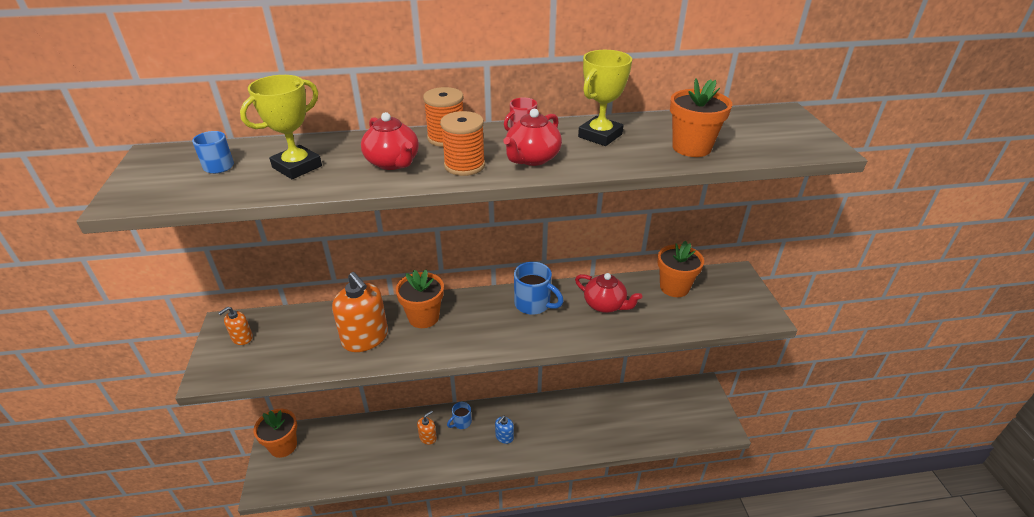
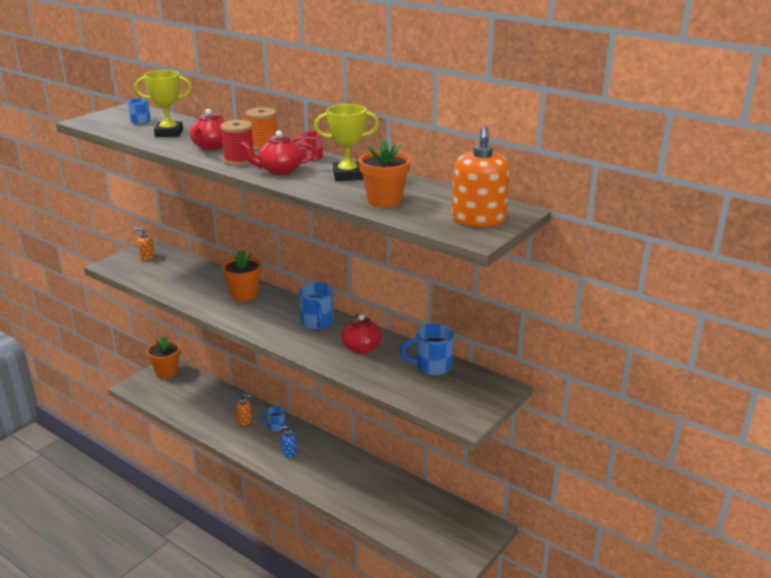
camera: 45 degrees right, 10 degrees down
orange soap dispenser [332,272,388,352] -> orange soap dispenser moved to [452,126,510,227]
orange spool [440,111,485,176] -> red spool [220,120,254,166]
orange flower pot [657,241,704,297] -> blue mug [400,324,454,376]

